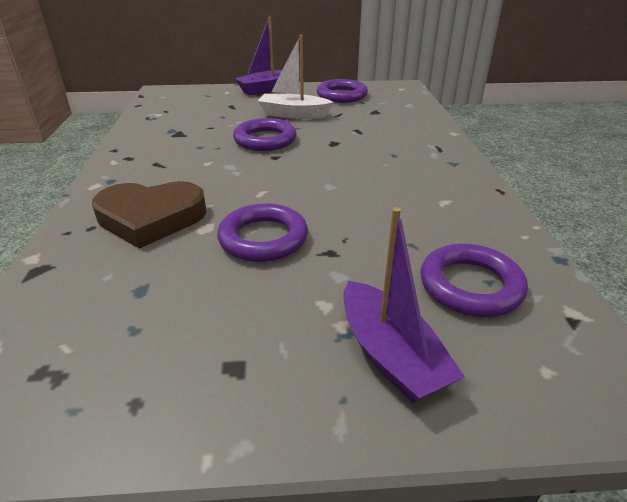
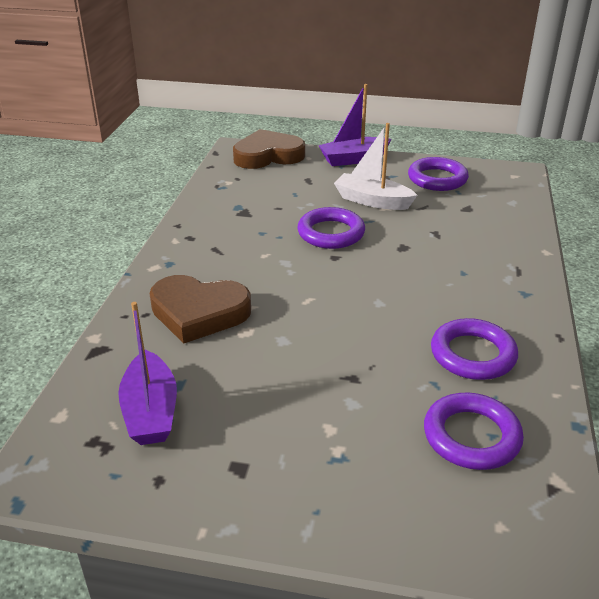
camera: 15 degrees right, 0 degrees up
purple ring [217,203,308,262] -> purple ring moved to [431,318,518,380]
purple boat [343,207,465,404] -> purple boat moved to [118,302,177,445]
none -> brown heart [233,129,305,169]

